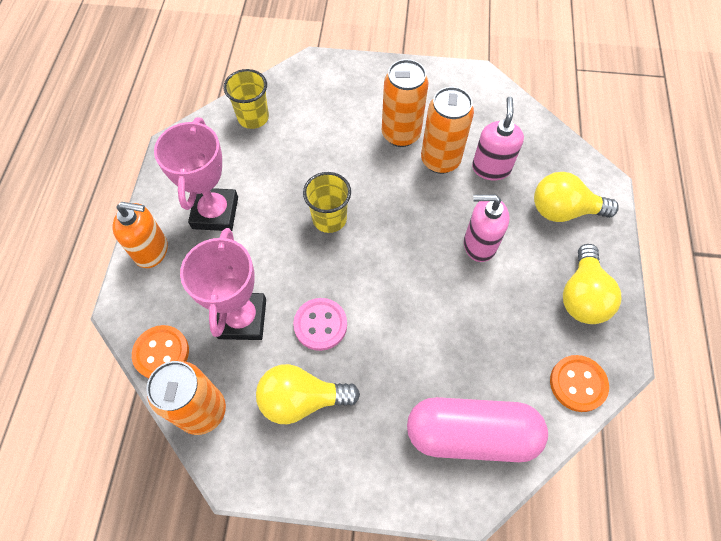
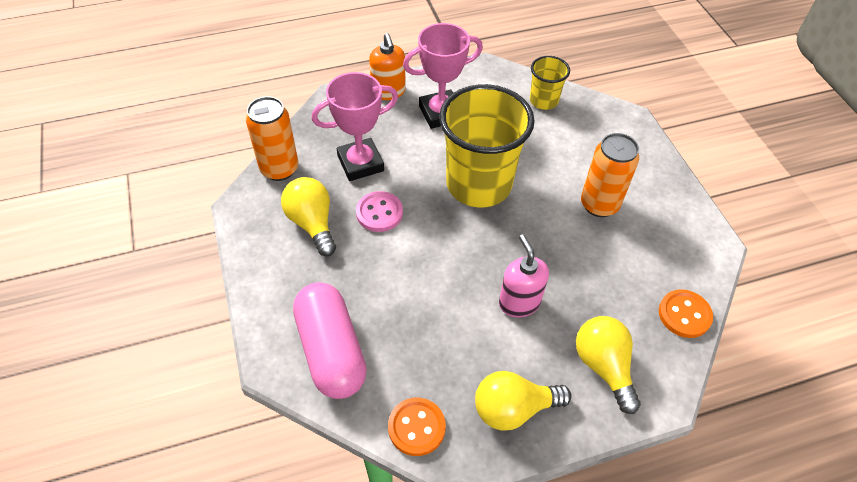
camera: 65 degrees right, 10 degrees down
orange button [132,325,189,378] -> orange button moved to [659,289,713,338]
yellow cup [303,172,351,233] -> yellow cup [439,84,535,207], size x2.05
orange can [421,87,474,174] -> none
pink soap dispenser [472,97,524,181] -> none

